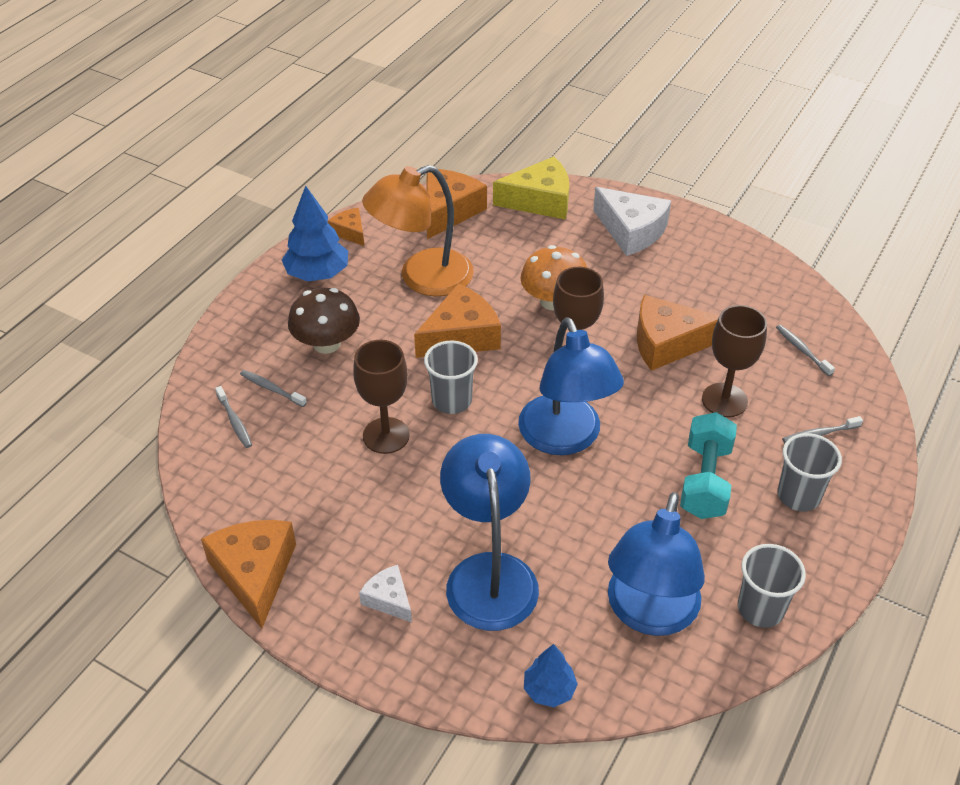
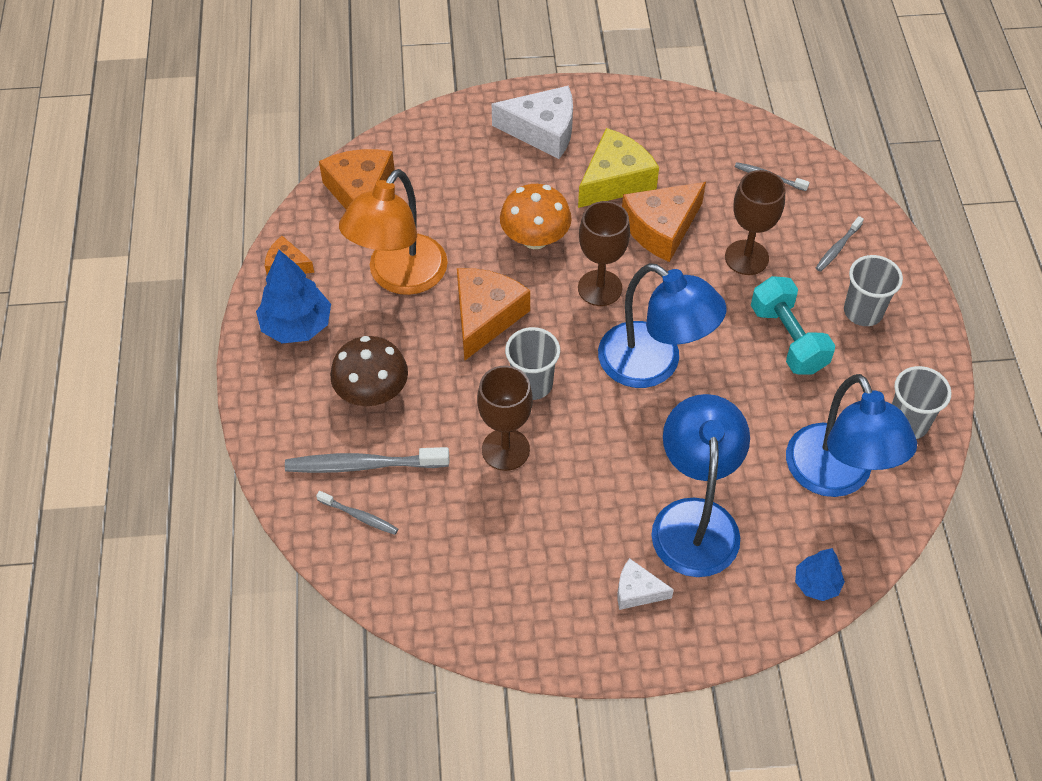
camera: 35 degrees left, 10 degrees up
orange cheese [201,520,296,629] -> none
grey toothbrush [240,370,307,407] -> grey toothbrush [285,447,449,473], size x1.87
blue lamp [440,434,539,631] -> blue lamp turned 45 degrees clockwise [651,394,750,577]
yellow cheese [493,156,569,219] -> yellow cheese moved to [578,128,659,208]

